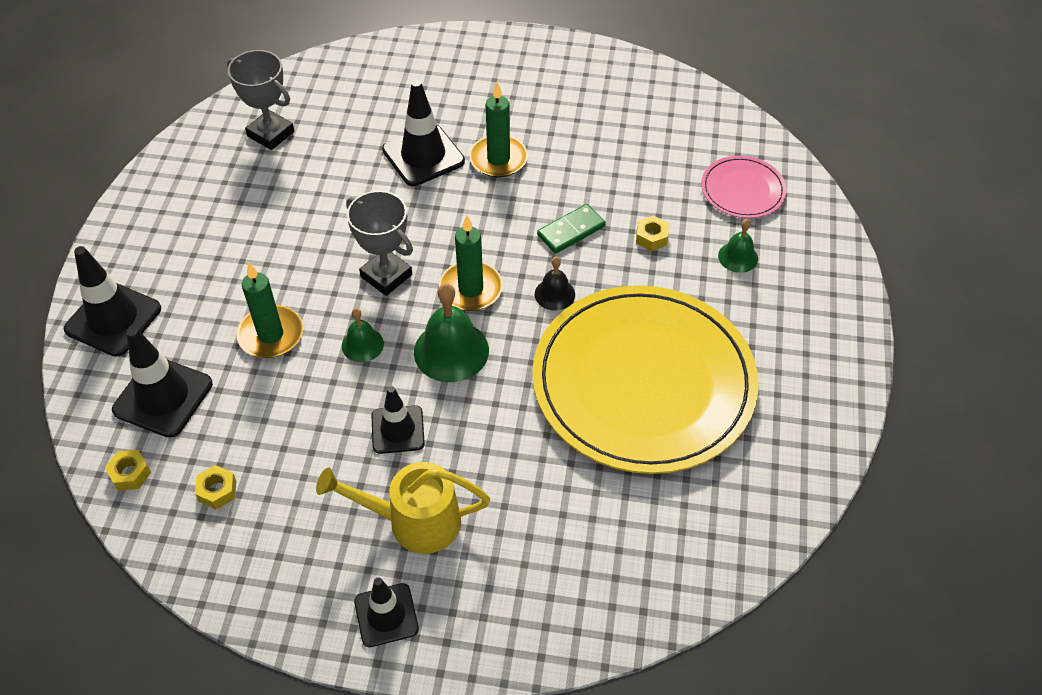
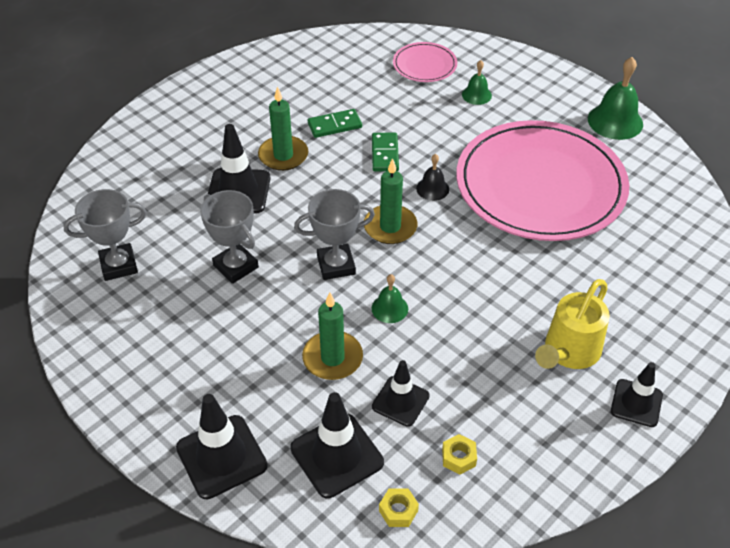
camera: 55 degrees left, 5 degrees down
black traffic cone [371,386,425,454] -> black traffic cone moved to [372,360,430,427]
green bell [414,283,489,382] -> green bell moved to [588,57,643,140]
yellow plate [532,285,759,474] -> pink plate [456,120,629,241]
yellow nut [636,215,669,251] -> none
none -> grey trophy [200,190,259,284]
none -> green domino [308,109,362,138]

